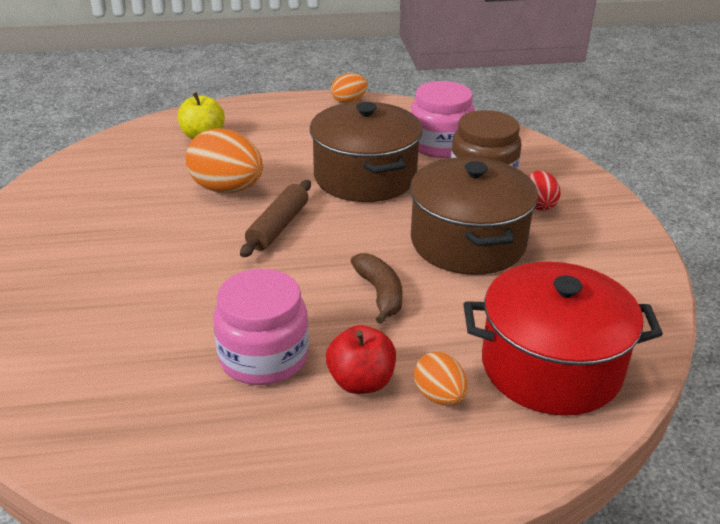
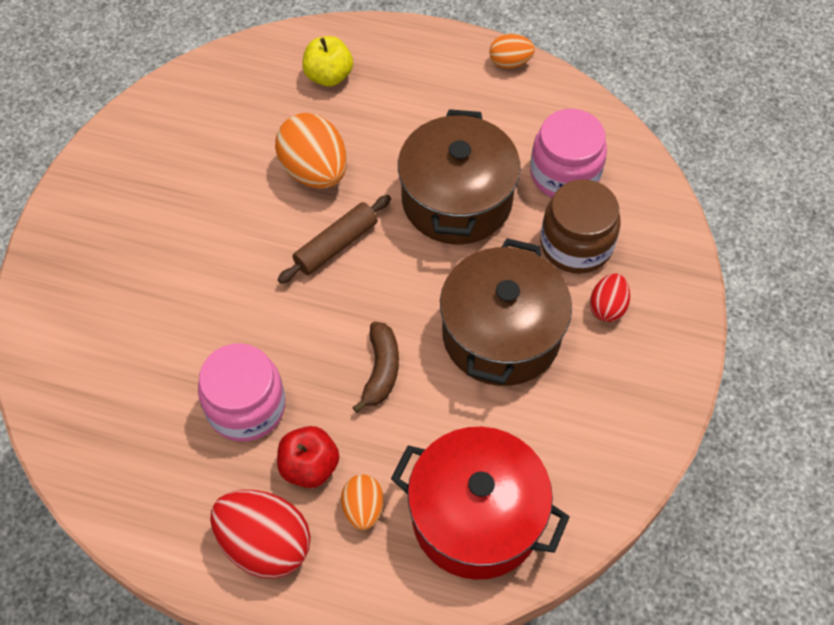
camera: 25 degrees right, 25 degrees up
none -> red egg [210,490,311,578]

